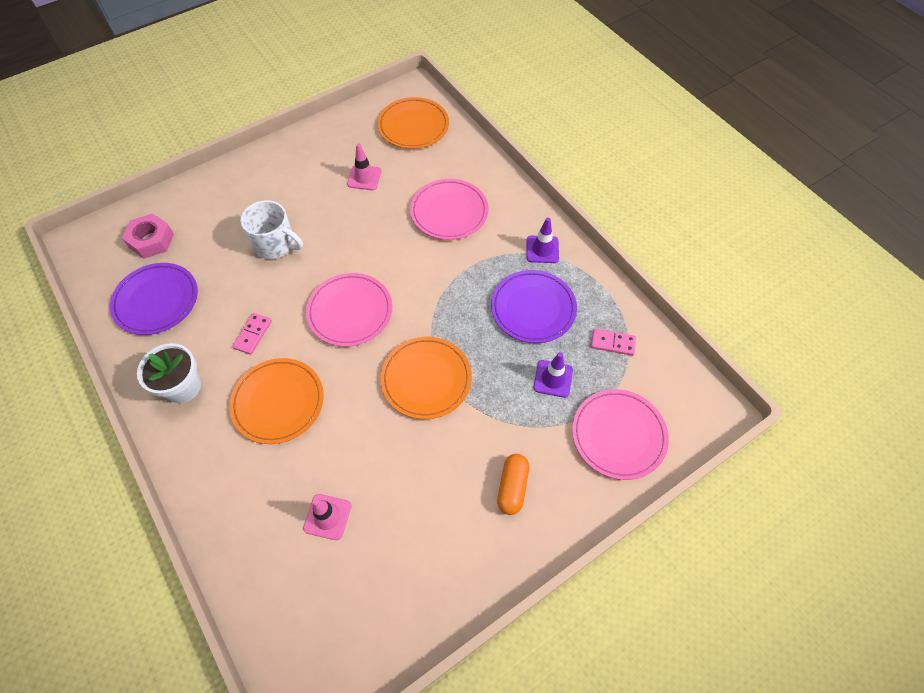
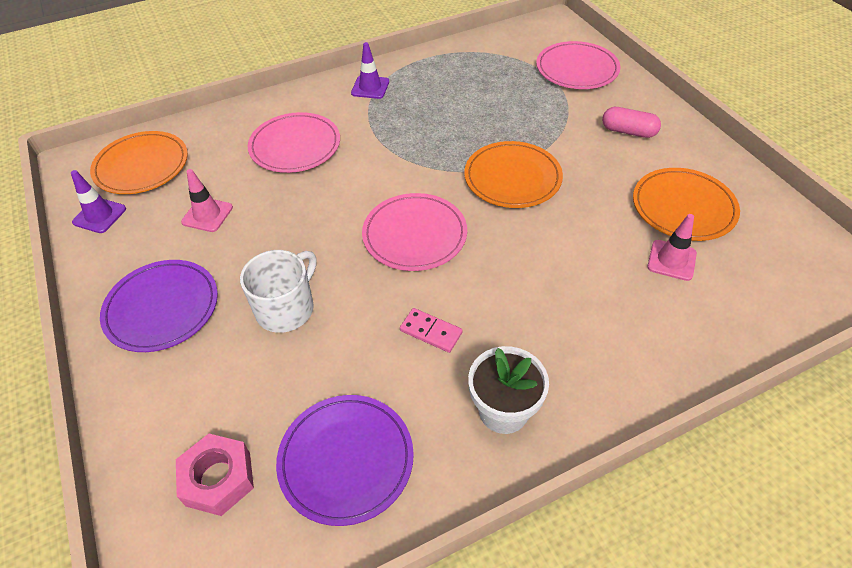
camera: 80 degrees left, 10 degrees down
orange plate [229,358,324,444] -> orange plate moved to [633,168,740,241]
purple plate [491,270,577,343] -> purple plate moved to [100,260,218,352]
orange capsule [497,454,529,515] -> pink capsule [602,107,661,138]
purple traffic cone [533,352,573,398] -> purple traffic cone moved to [71,170,126,233]
pink domino [591,329,636,356] -> none

